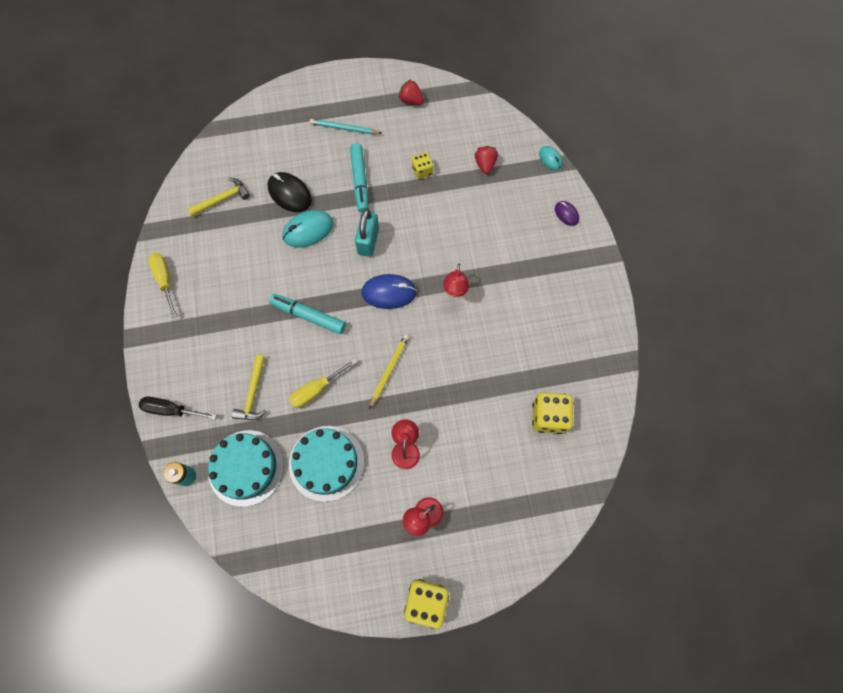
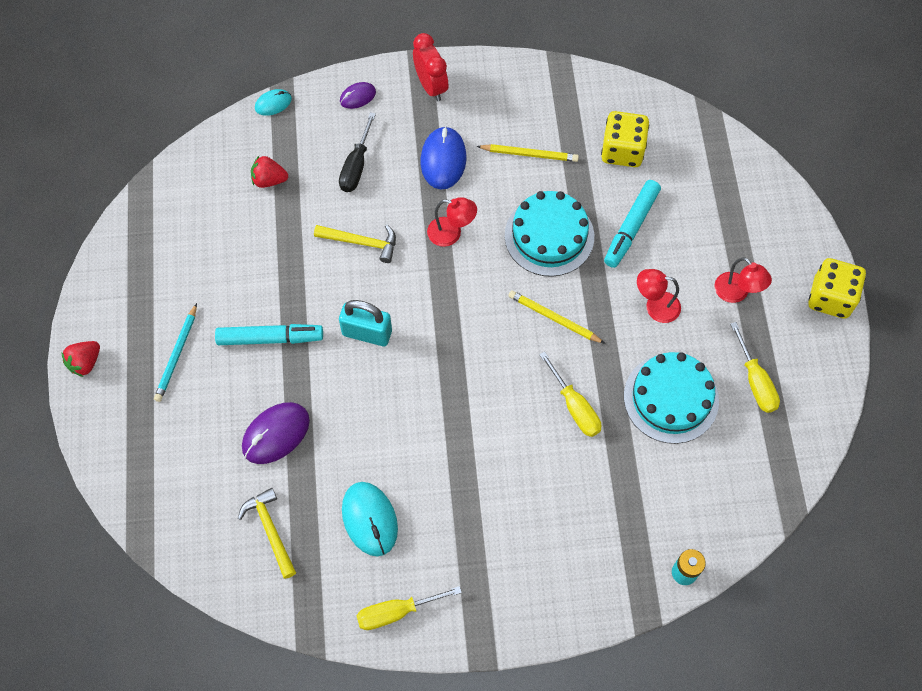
camera: 85 degrees left, 5 degrees down
black screwdriver [139,396,216,420] -> black screwdriver moved to [339,112,376,192]
turquoise cake [208,430,284,507] -> turquoise cake moved to [505,191,594,277]
yellow hammer [232,355,266,420] -> yellow hammer moved to [314,225,396,263]
black mouse [267,172,312,212] -> purple mouse [242,402,310,464]
turquoise marker [269,294,346,334] -> turquoise marker moved to [604,180,661,268]
turquoise mouse [283,210,334,247] -> turquoise mouse moved to [342,482,398,556]
blue mouse [361,274,417,309] -> blue mouse moved to [421,126,466,189]
red strawberry [399,79,424,105] -> red strawberry moved to [61,341,100,377]
yellow dice [412,152,433,179] -> none
none -> red clock [413,33,448,101]
none -> yellow pencil [476,144,579,162]
none -> yellow screwdriver [730,322,780,413]

